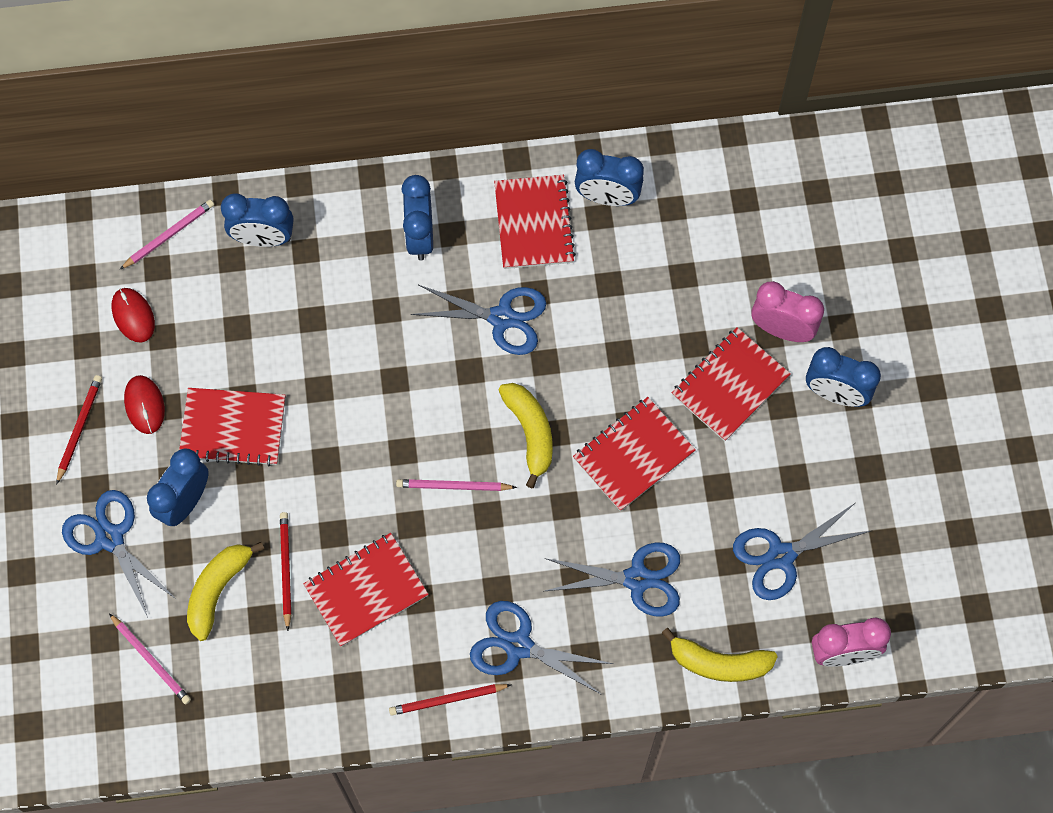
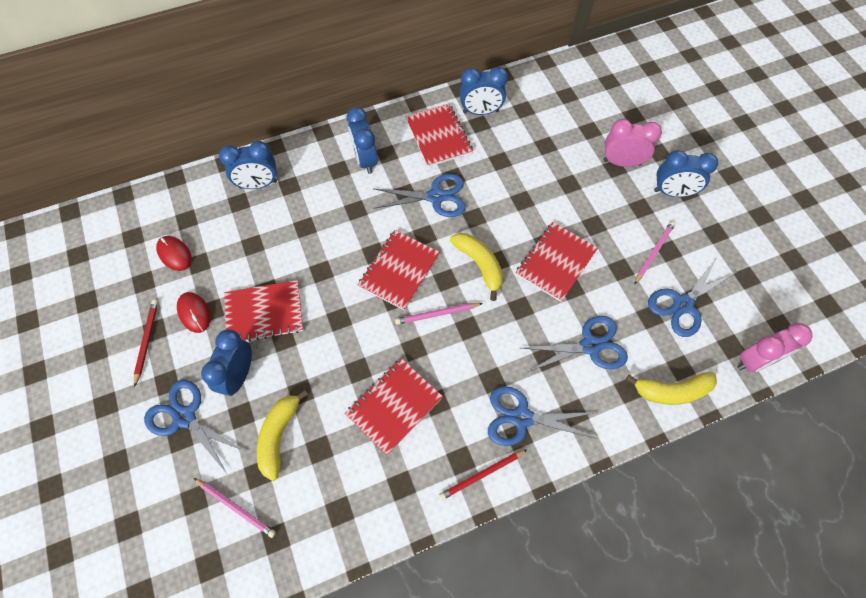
camera: 15 degrees left, 5 degrees down
pink pencil [120,199,214,269] -> pink pencil moved to [634,221,675,285]
red pencil [280,512,291,631] -> none
red notebook [671,327,791,441] -> red notebook moved to [358,230,440,310]

